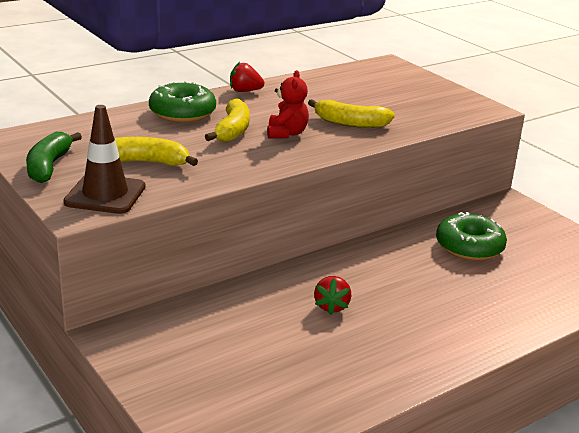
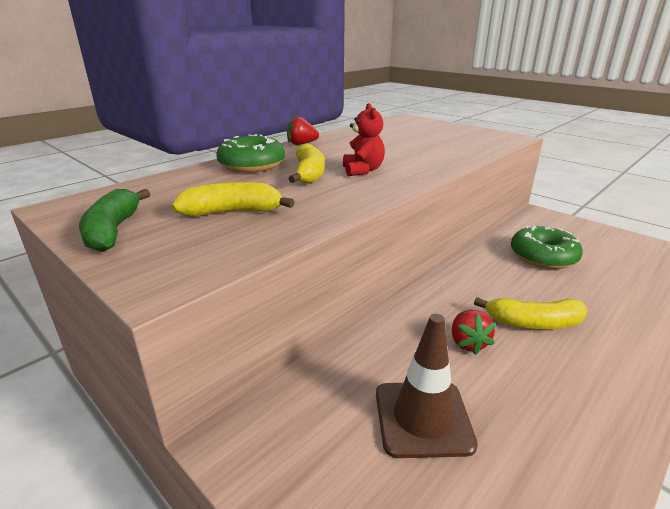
camera: 10 degrees left, 0 degrees up
brown traffic cone [63,105,146,214] -> brown traffic cone moved to [376,314,478,458]
yellow banana [308,99,395,128] -> yellow banana moved to [474,297,588,329]

